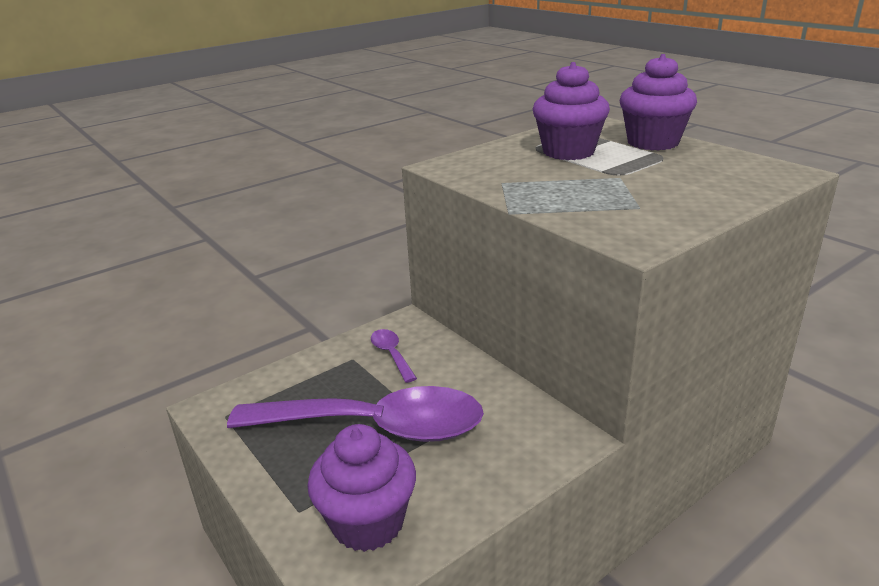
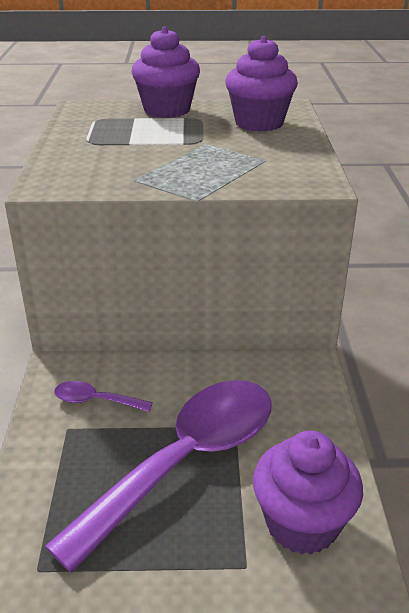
camera: 55 degrees left, 5 degrees up
purple cupcake [533,62,610,160] -> purple cupcake moved to [225,36,298,132]

